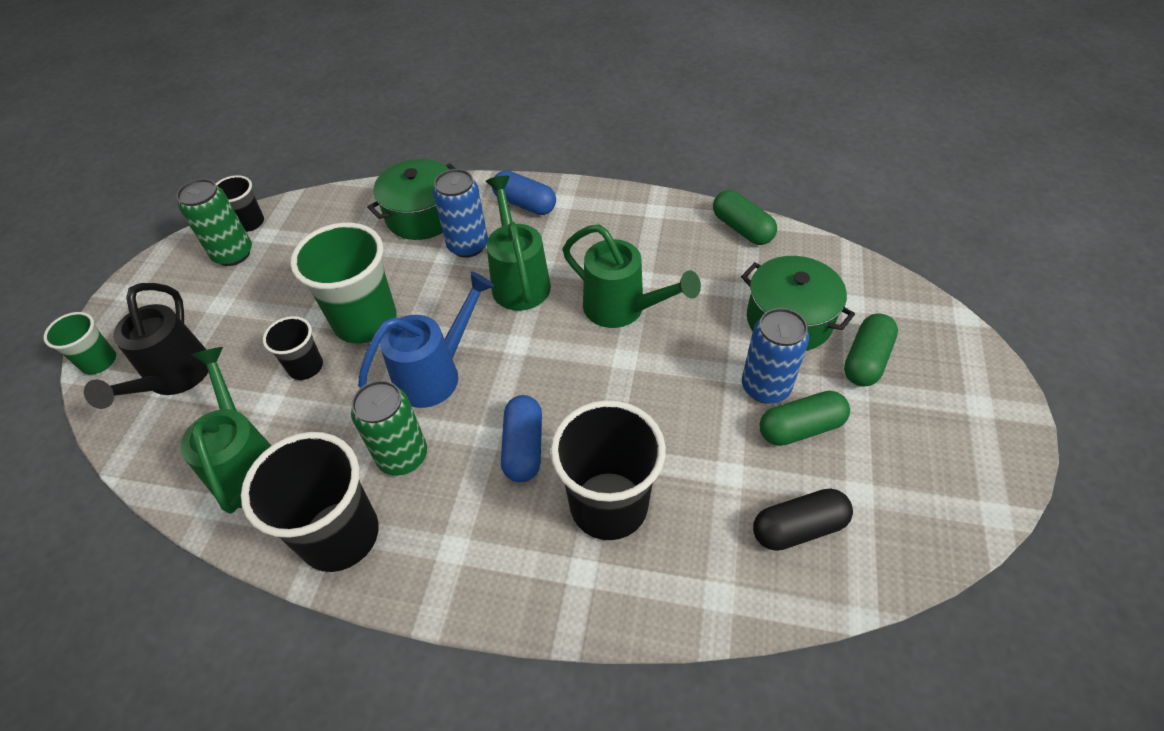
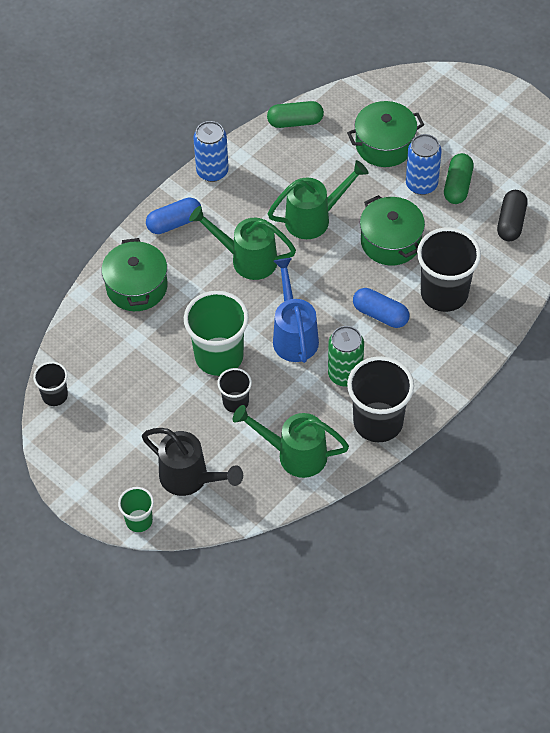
camera: 60 degrees left, 5 degrees up
green can [177,179,252,266] -> none
blue can [433,169,488,258] -> blue can moved to [193,121,229,182]
green capsule [844,314,898,386] -> none
none -> green pot [360,195,425,266]

